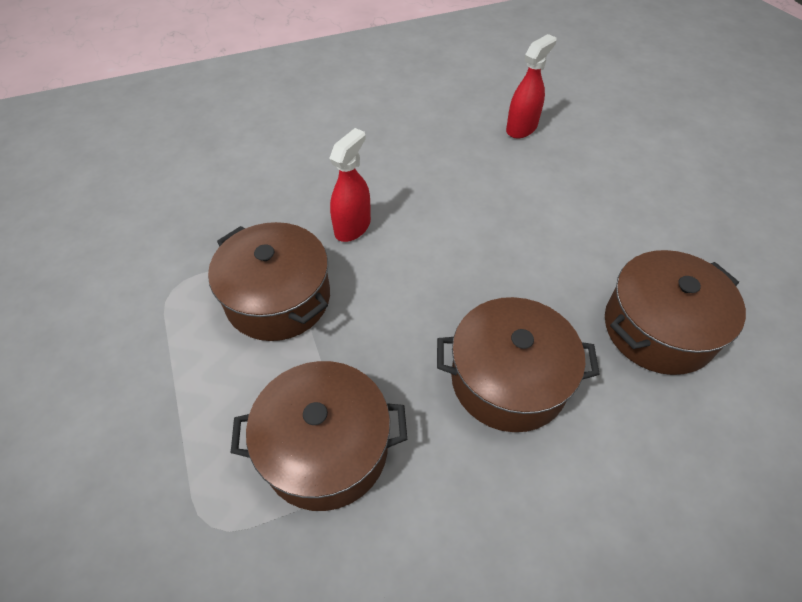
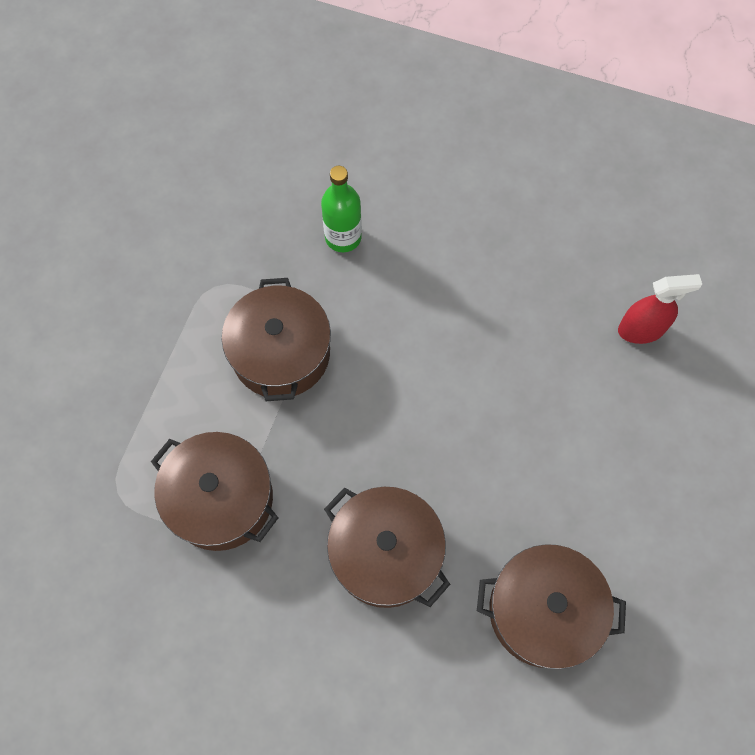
camera: 40 degrees right, 15 degrees up
red spray bottle [329,128,371,242] -> none
none -> green bottle [321,166,362,252]

